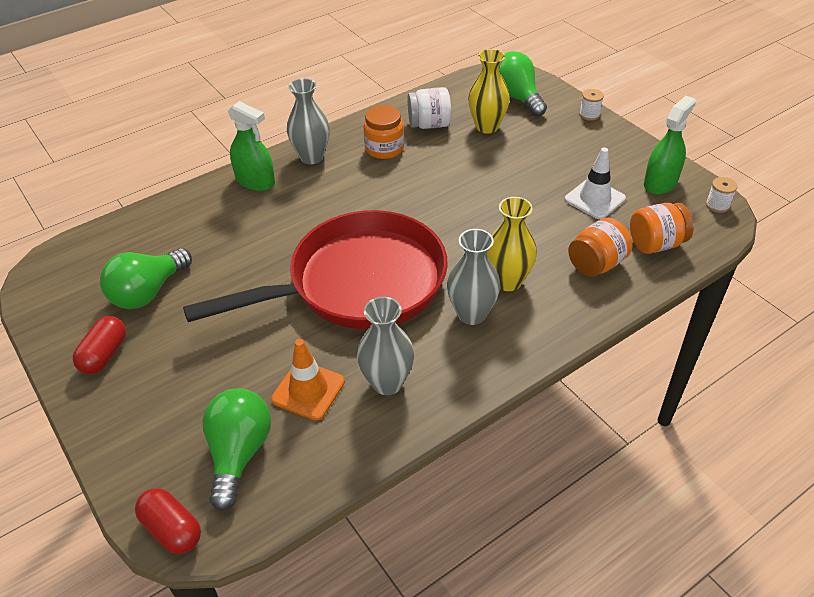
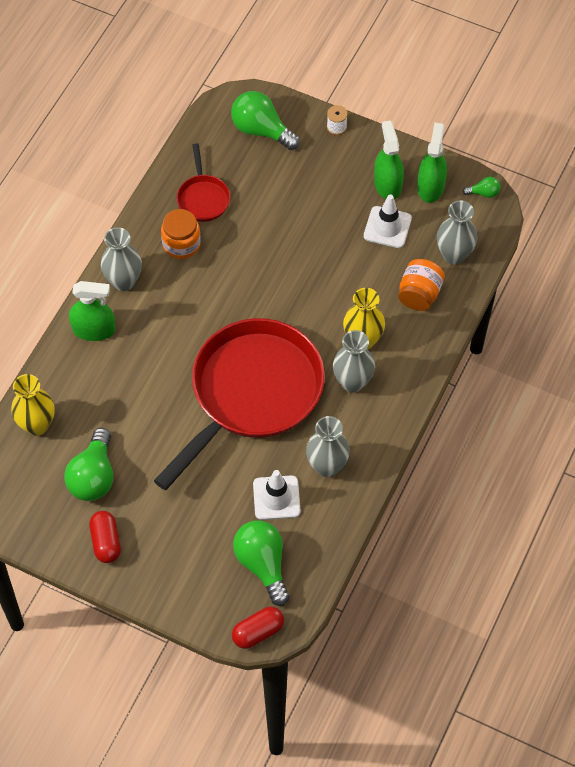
camera: 30 degrees left, 15 degrees up
red capsule [135,488,201,554] -> red capsule turned 45 degrees counterclockwise [232,607,284,649]
orange traffic cone [271,339,345,420] -> white traffic cone [253,470,301,520]
white jar [407,87,451,129] -> red pan [177,143,230,222]
yellow vase [468,49,510,134] -> yellow vase moved to [11,374,54,436]
orange jar [630,203,694,254] -> grey vase [437,201,478,265]
white spool [706,177,737,213] -> green light bulb [462,177,500,198]
none -> green spray bottle [374,120,404,200]

